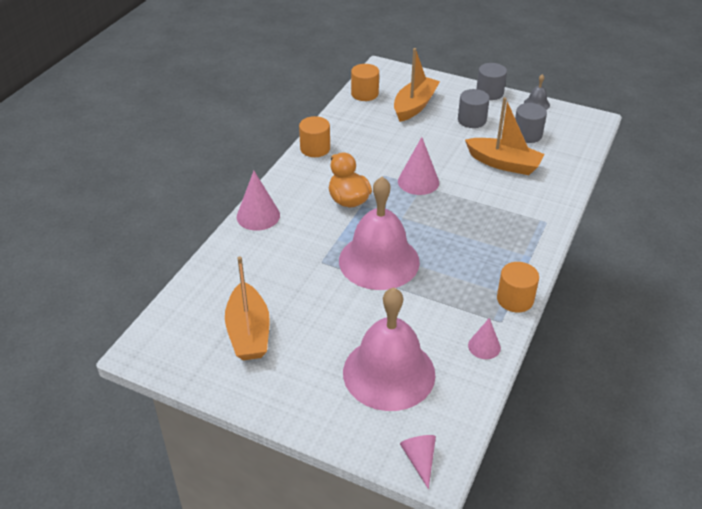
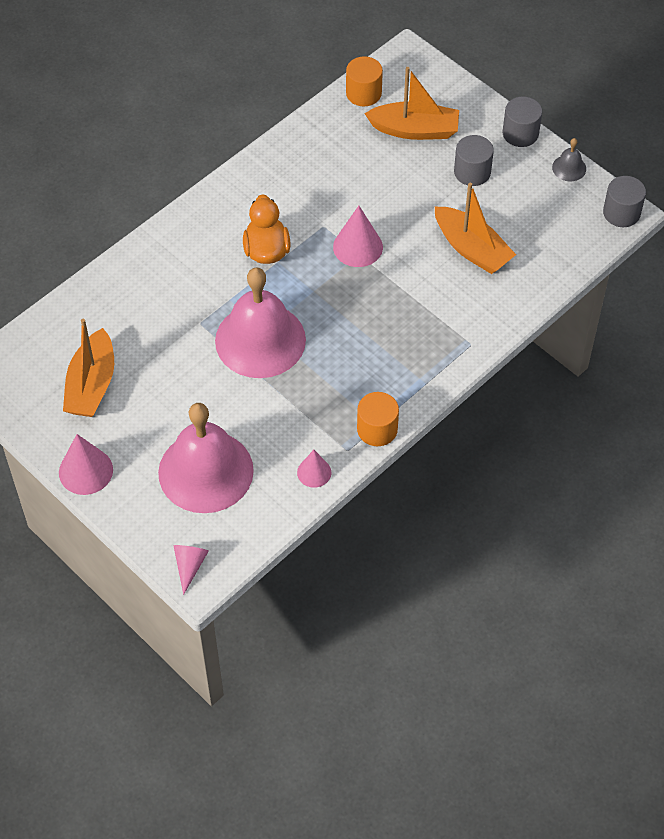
camera: 20 degrees right, 15 degrees up
pink cone [237,171,280,231] -> pink cone moved to [59,434,113,495]
orange cylinder [299,116,330,157] -> none
orange boat [394,48,440,122] -> orange boat turned 45 degrees clockwise [364,67,459,140]
grey cylinder [515,103,547,143] -> grey cylinder moved to [603,176,646,227]

